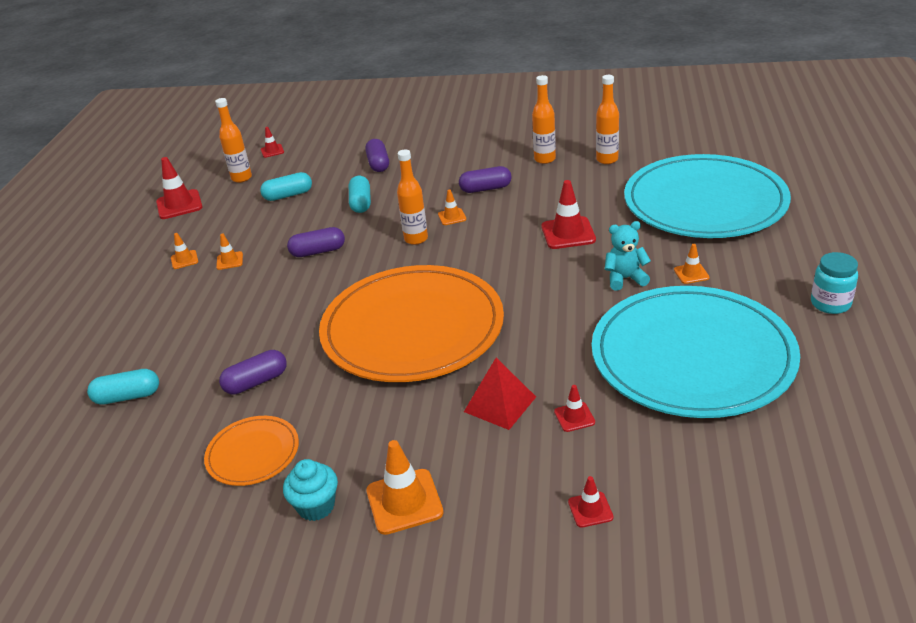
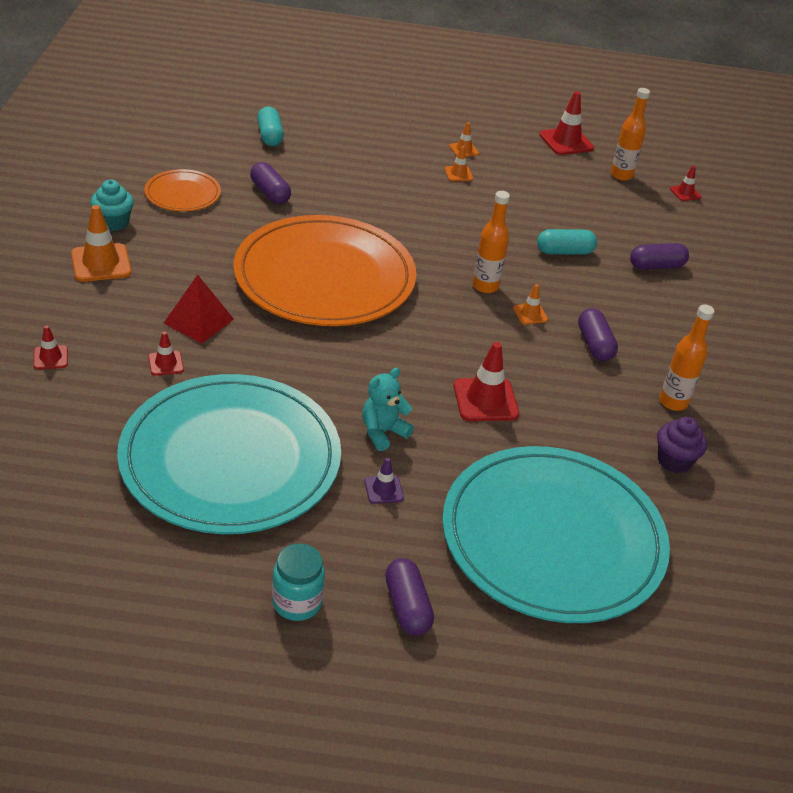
camera: 80 degrees right, 5 degrees up
turquoise capsule [260,172,312,201] -> none
purple capsule [287,227,345,257] -> purple capsule moved to [385,558,434,636]
orange bottle [596,75,619,164] -> purple cupcake [657,417,707,473]
turquoise teddy bear [605,221,651,291] -> turquoise teddy bear turned 120 degrees counterclockwise [362,368,414,451]
orange traffic cone [674,244,710,284] -> purple traffic cone [365,458,404,504]

